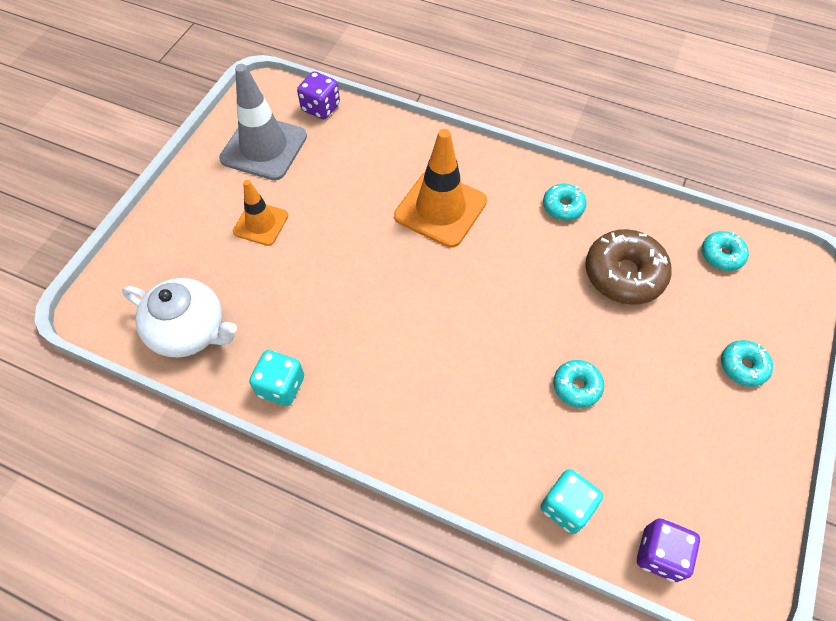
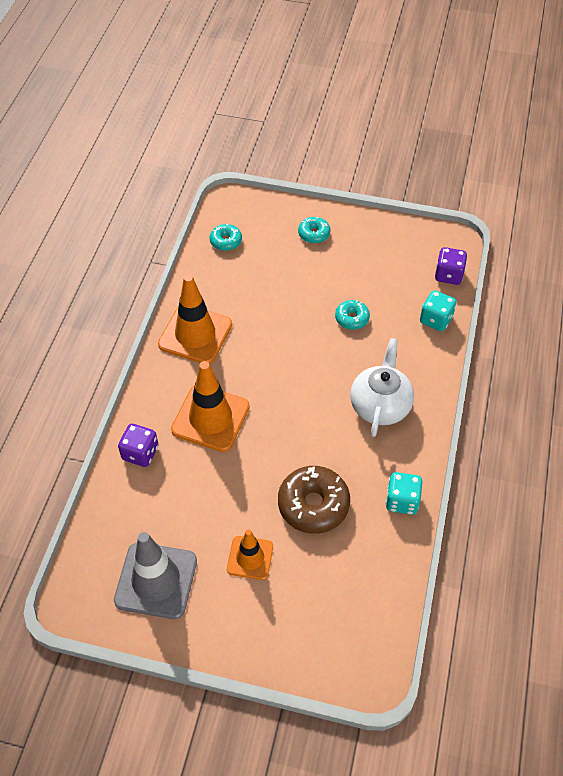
camera: 100 degrees left, 5 degrees down
white teapot [122,278,237,358] -> white teapot moved to [350,338,414,437]
purple dice [297,71,340,119] -> purple dice moved to [118,424,158,467]
turquoise donut [543,184,587,221] -> orange traffic cone [158,274,232,364]
brown donut [585,229,672,305] -> brown donut moved to [278,466,350,534]

